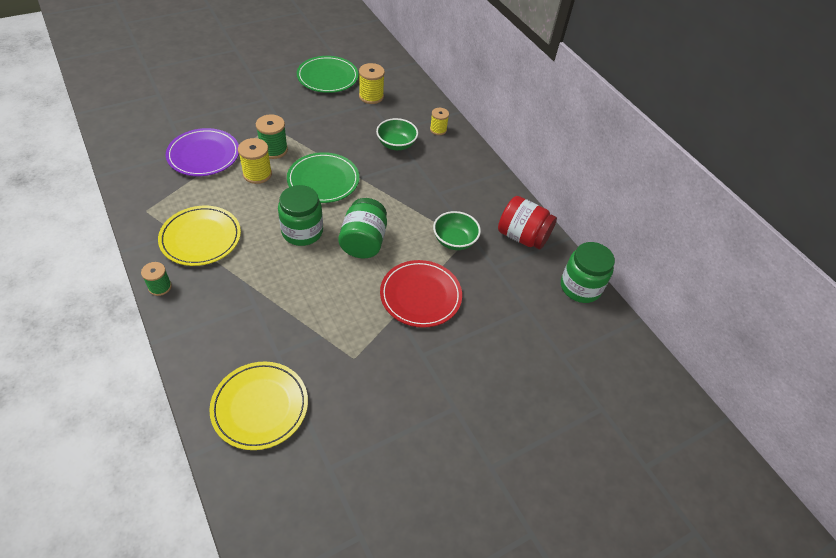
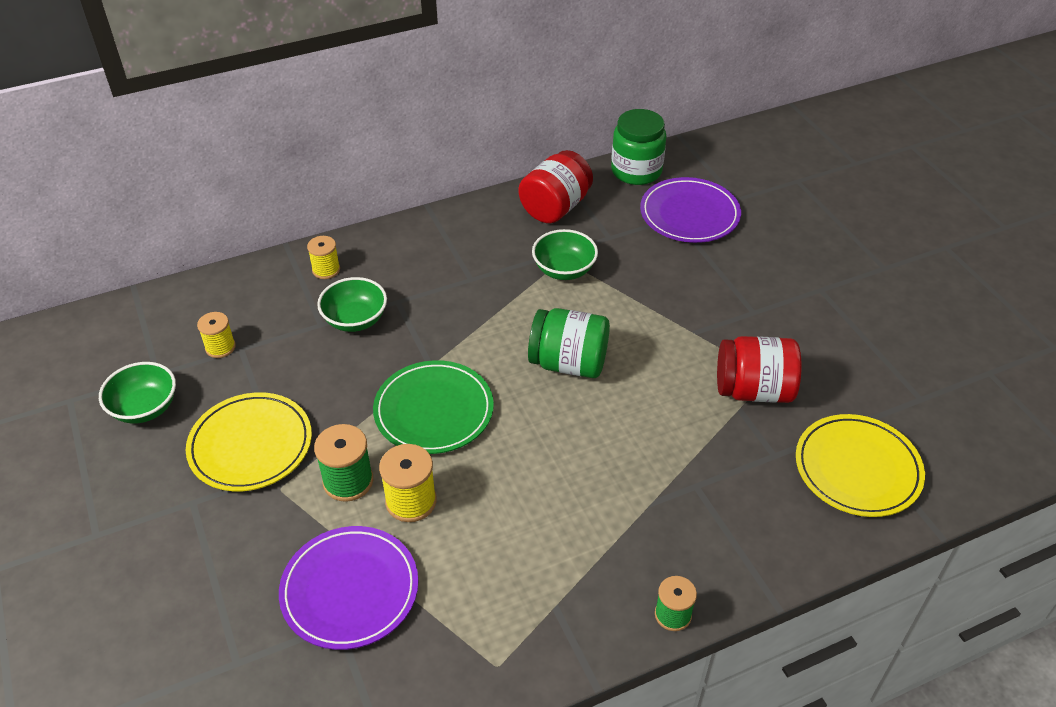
camera: 80 degrees left, 5 degrees down
yellow plate [158,206,241,266] -> yellow plate moved to [186,392,312,491]
green jar [278,185,323,246] -> none
green plate [297,56,359,93] -> green bowl [99,362,176,424]
yellow spool [359,63,385,104] -> yellow spool [197,312,236,358], size x0.66
red plate [380,260,462,328] -> none
none -> purple plate [640,177,741,243]
none -> red jar [717,336,802,403]

